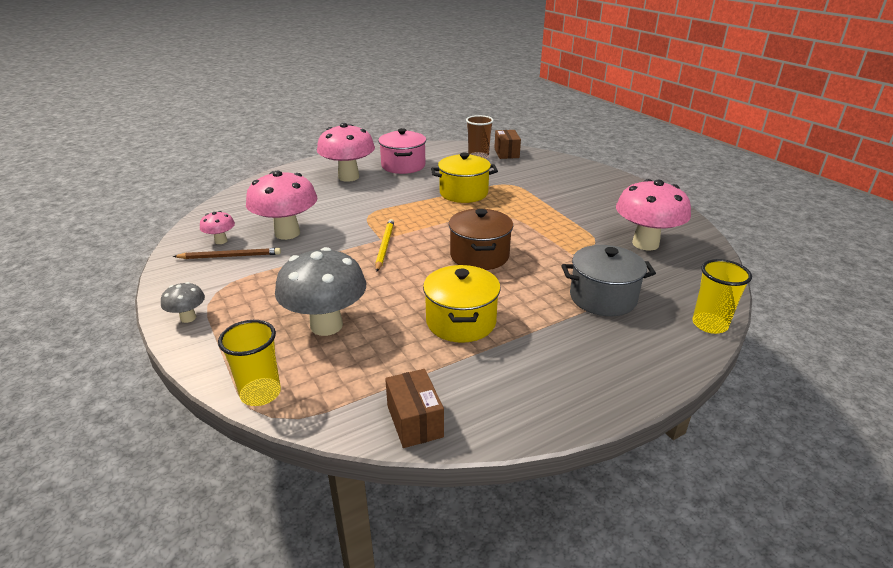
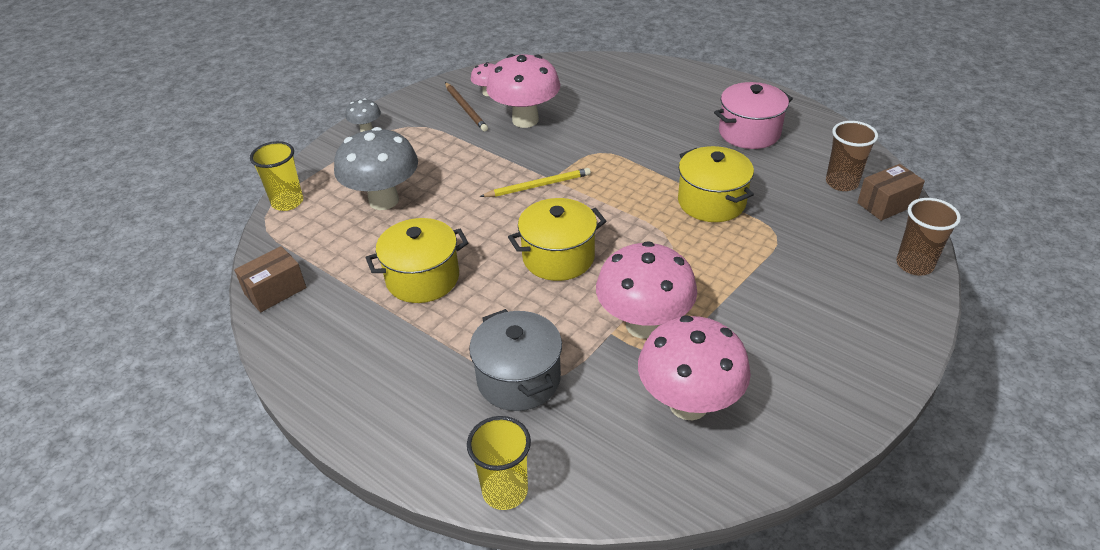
camera: 70 degrees right, 10 degrees up
pink mushroom [317,123,375,182] -> pink mushroom moved to [596,241,697,339]
brown pot [449,209,513,270] -> yellow pot [508,198,607,281]
none -> brown cup [896,198,961,275]

